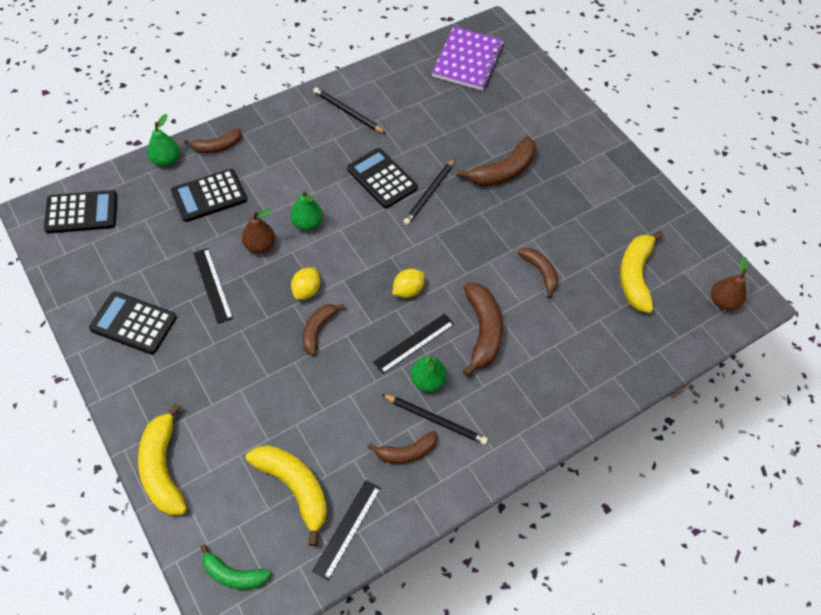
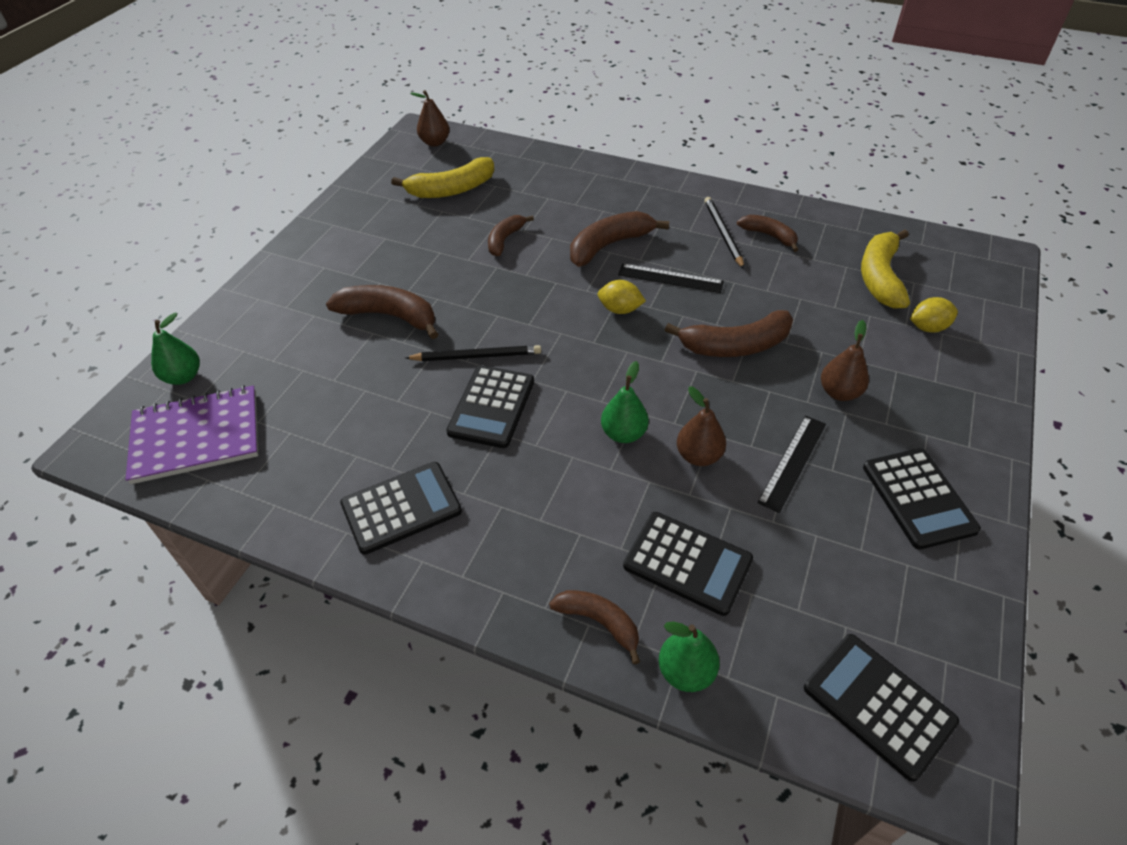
camera: 120 degrees left, 10 degrees down
yellow banana [138,403,187,516] -> none
green banana [201,544,271,590] -> none
yellow lemon [291,268,320,300] -> yellow lemon moved to [910,297,958,333]
brown banana [303,304,345,355] -> brown banana [665,310,793,357], size x1.61
black ruler [312,480,381,581] -> none
black pencil [313,87,386,134] -> black calculator [340,462,462,555]
green pear [411,355,447,392] -> green pear moved to [151,313,200,385]
none -> brown pear [821,320,869,401]

